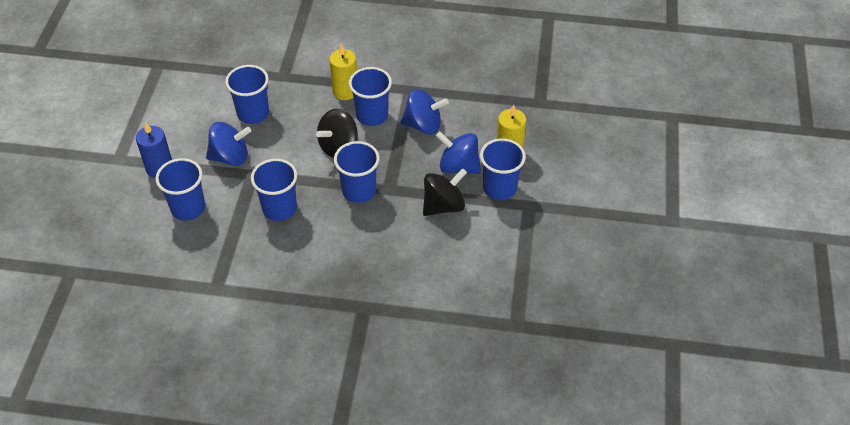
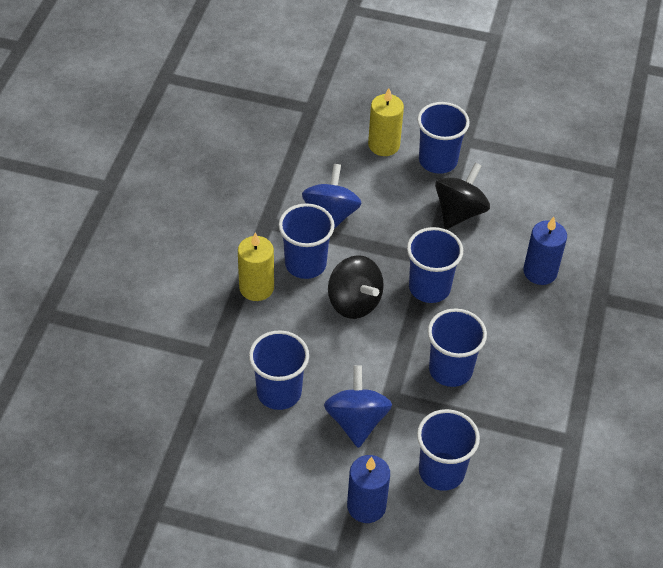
camera: 85 degrees left, 0 degrees up
black spinning top [423,168,467,216] -> black spinning top turned 60 degrees clockwise [435,162,490,229]
blue spinning top [436,131,481,174] -> none
none -> blue candle [523,217,567,285]

